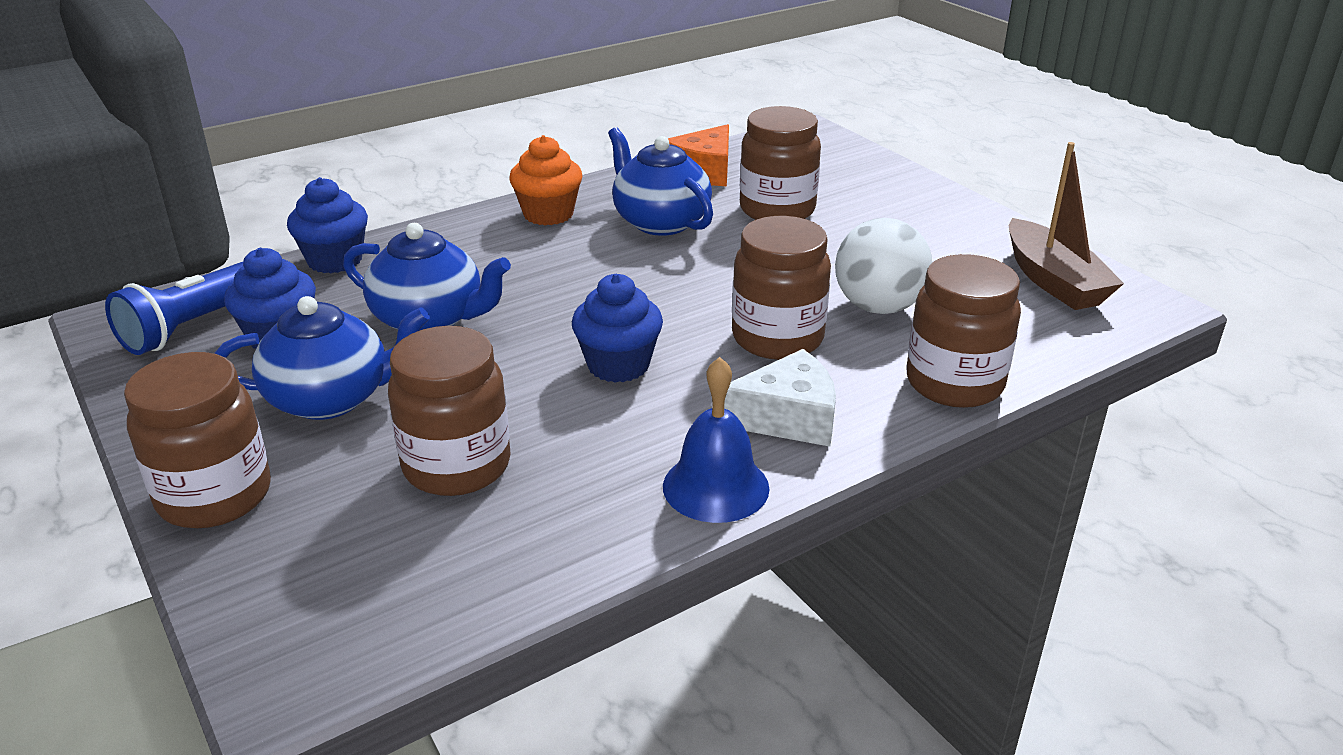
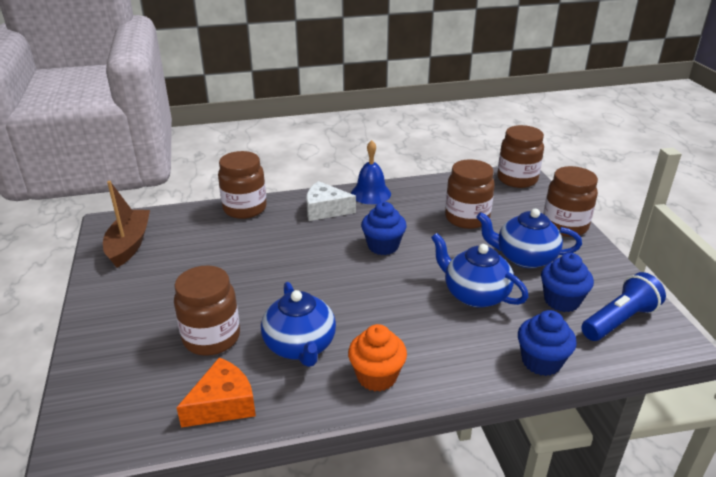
camera: 160 degrees left, 0 degrees up
brown jar [732,216,831,360] -> brown jar moved to [497,125,544,188]
white ball [835,218,932,314] -> none

